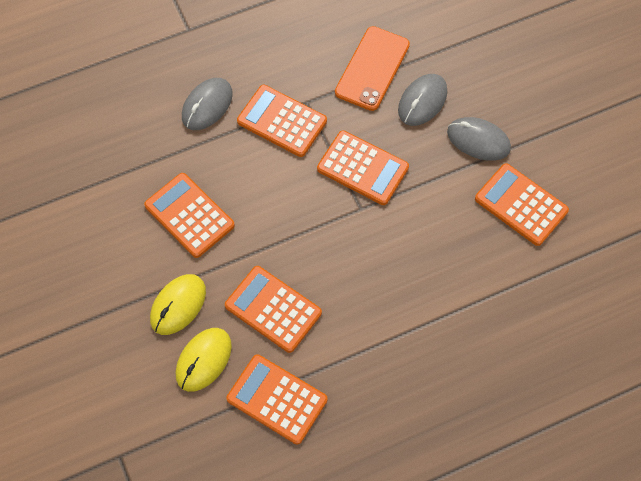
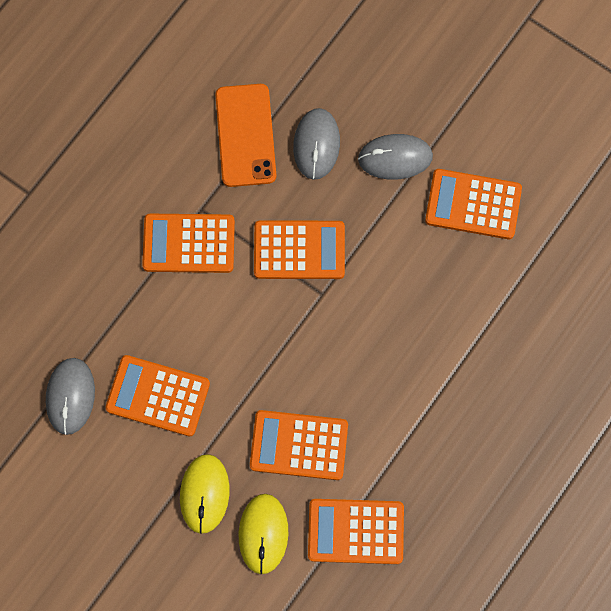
camera: 30 degrees left, 10 degrees up
grey mouse [182,78,233,130] -> grey mouse moved to [46,358,95,435]

